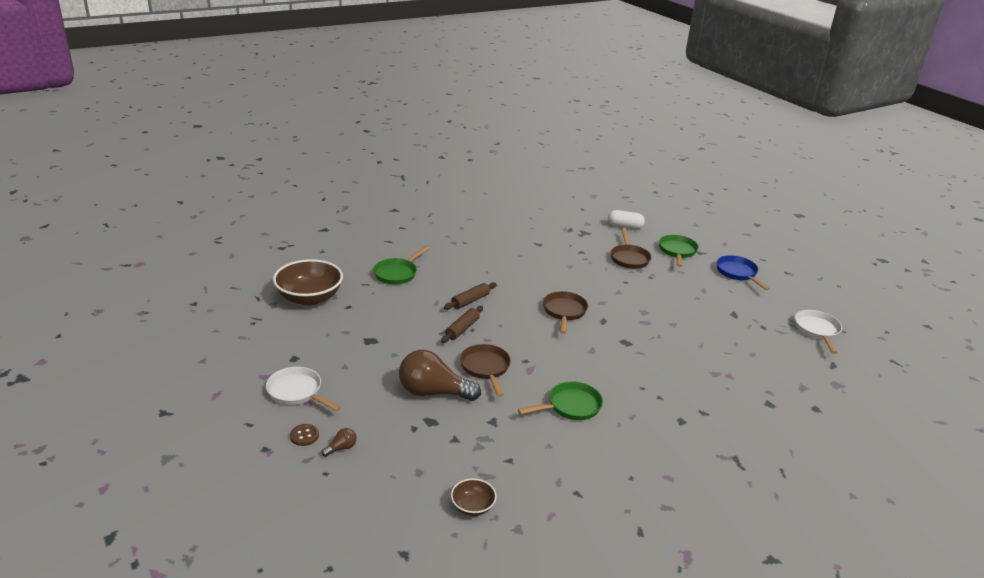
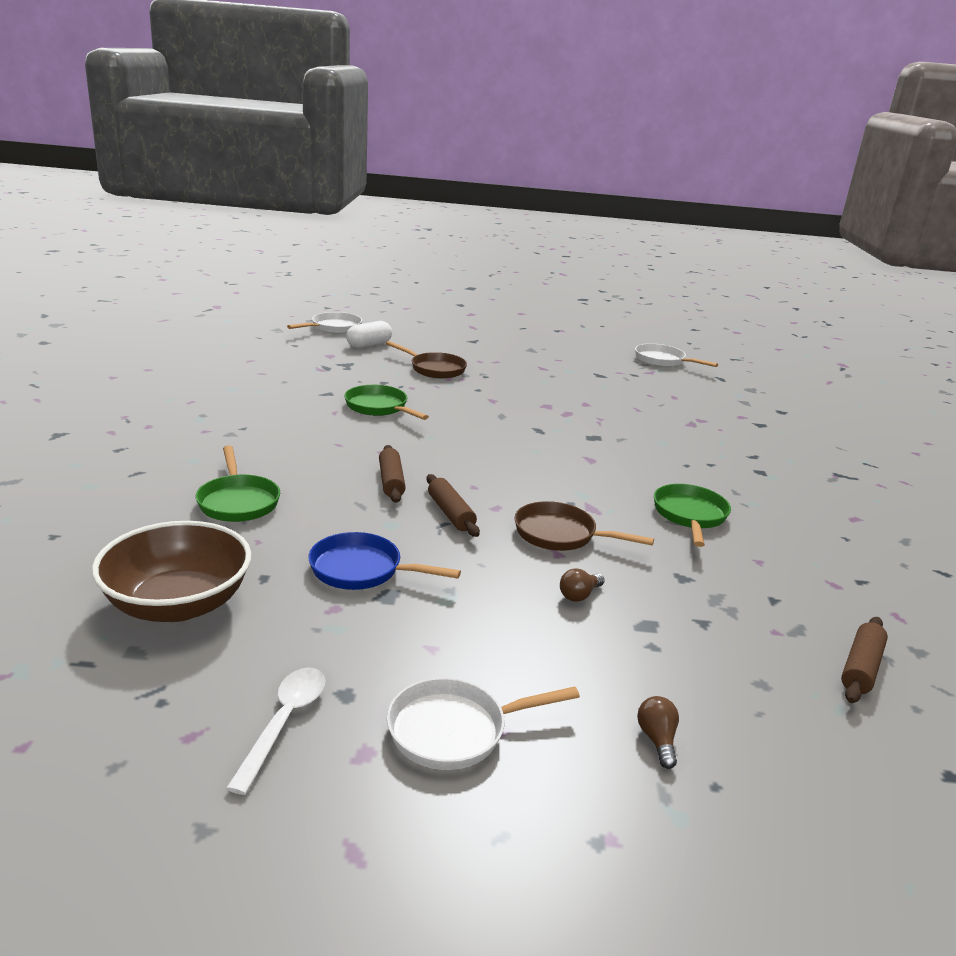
camera: 55 degrees left, 5 degrees down
brown button [290,424,319,446] -> none
brown light bulb [399,350,481,401] -> brown light bulb [560,568,605,602], size x0.41
brown bowl [451,478,497,516] -> brown rolling pin [841,617,888,703]
brown pan [543,291,588,334] -> none
green pan [659,235,699,267] -> green pan moved to [344,385,429,420]
blue pan [716,255,770,290] -> blue pan moved to [308,532,461,590]
none -> white spoon [226,667,325,795]
none -> white pan [287,312,362,334]

